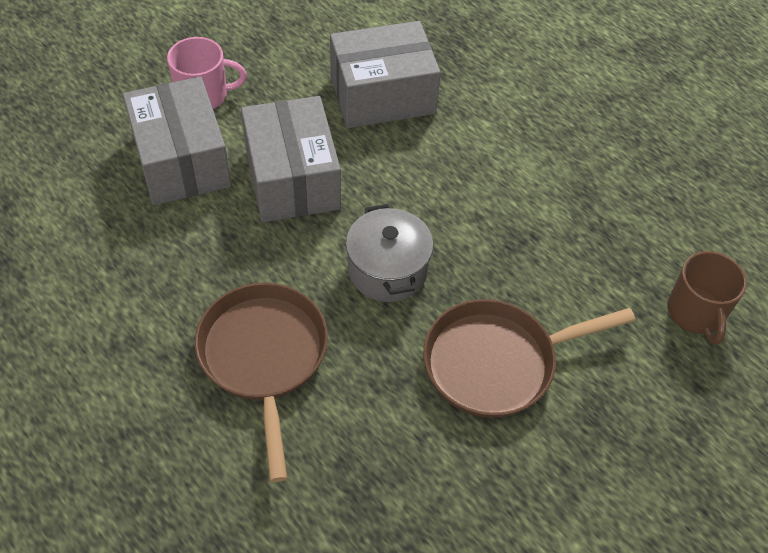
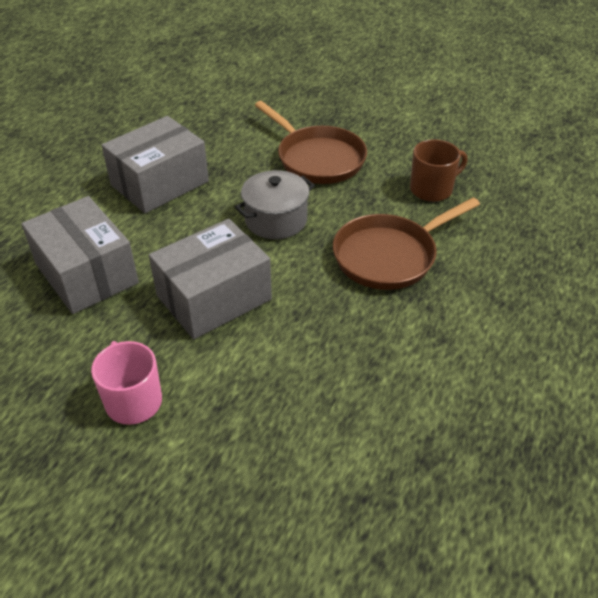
camera: 110 degrees left, 10 degrees down
grey box [123,76,231,205] -> grey box moved to [101,116,209,213]
brown mug [668,251,747,345] -> brown mug moved to [410,139,468,202]

